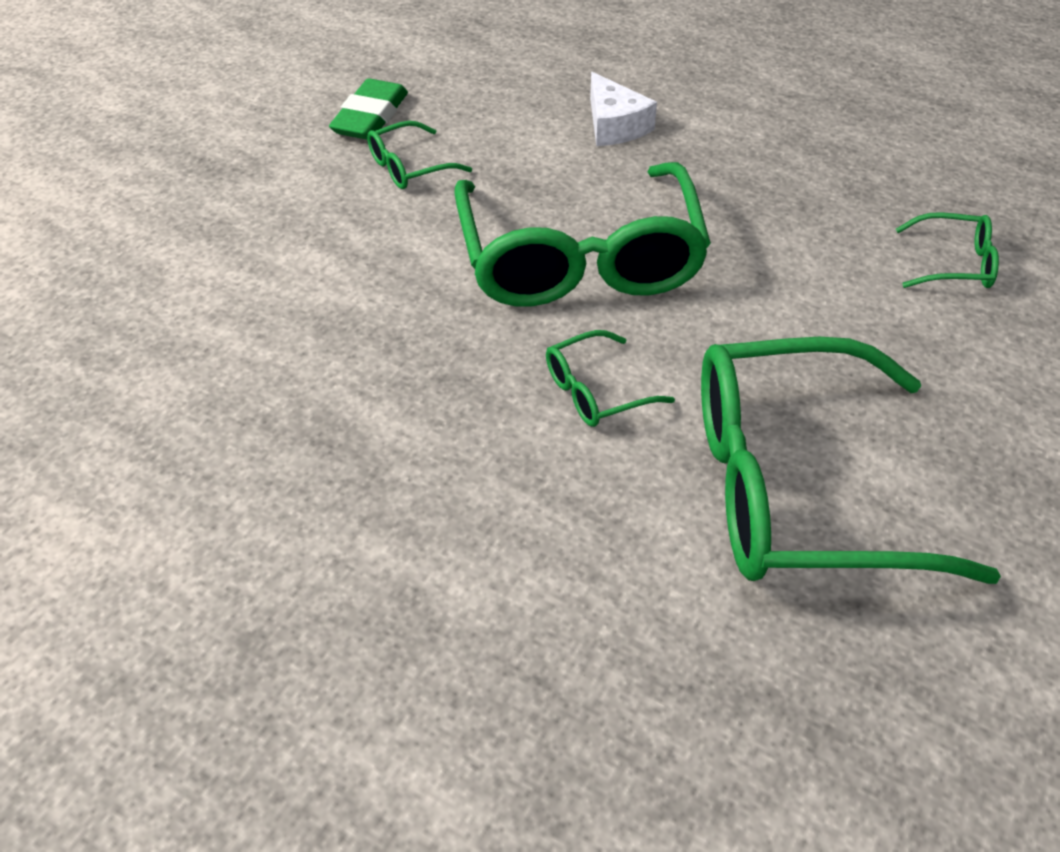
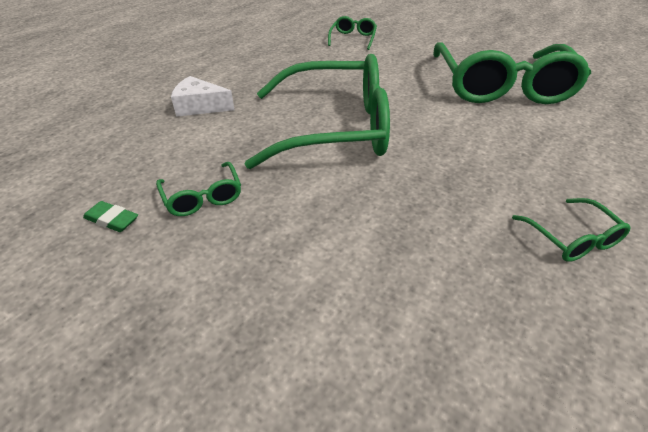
camera: 85 degrees left, 5 degrees down
green eraser [329,78,408,140] -> green eraser [83,201,138,232], size x0.58
green glasses [546,330,675,427] -> green glasses moved to [512,198,631,262]
white cheese [590,72,657,146] -> white cheese turned 150 degrees counterclockwise [171,76,234,117]

